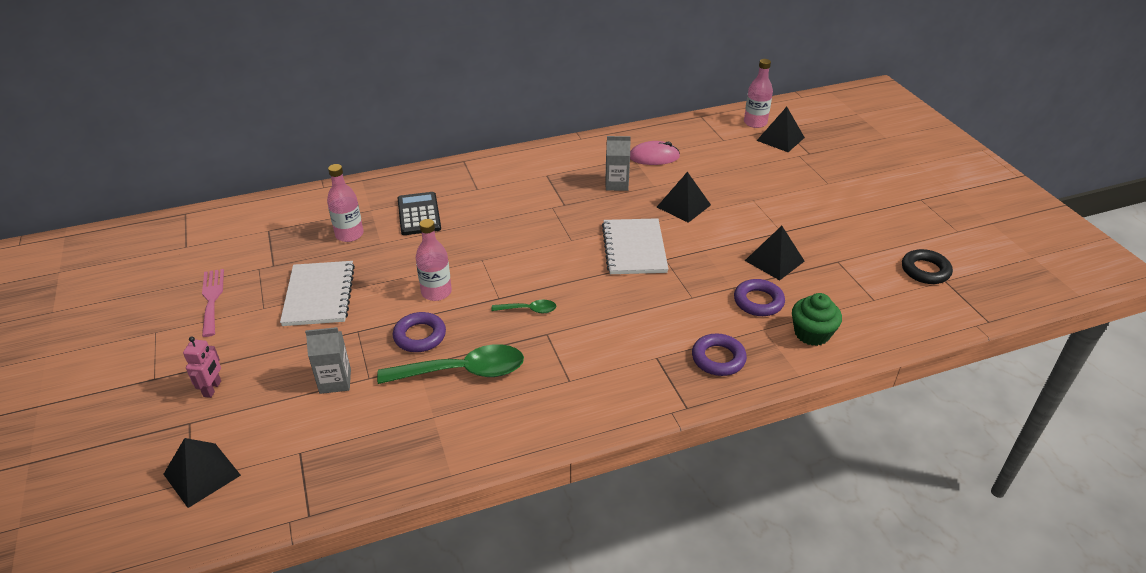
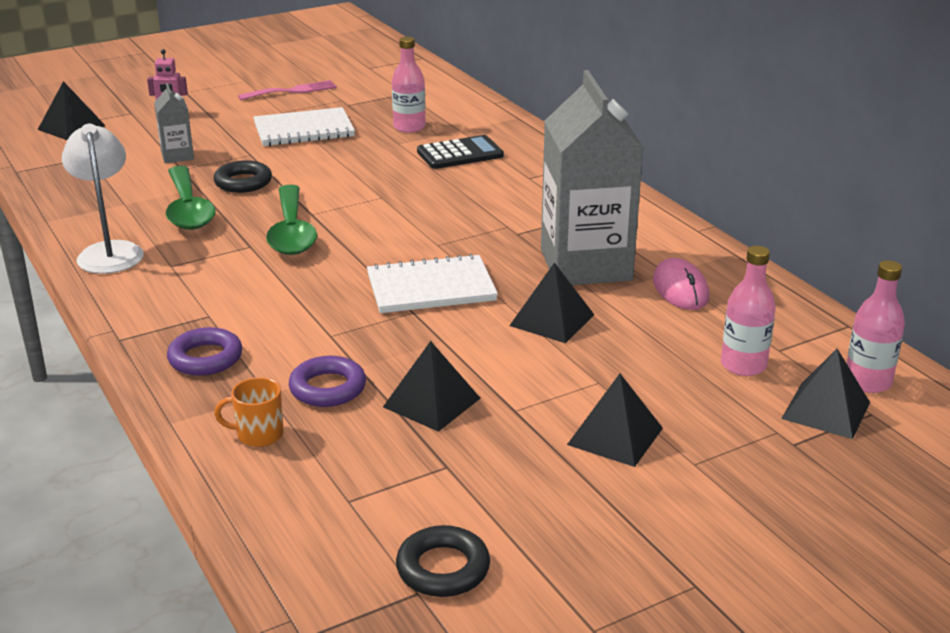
camera: 80 degrees right, 10 degrees down
purple ring [393,312,446,352] -> black ring [214,160,272,193]
pink bottle [416,219,452,301] -> pink bottle moved to [721,246,776,376]
green spoon [491,300,557,313] -> green spoon [266,185,317,255], size x2.07
grey carton [606,136,631,191] -> grey carton [541,70,644,285], size x2.24
green cupcake [792,293,842,346] -> orange mug [214,377,284,447]
none -> white lamp [62,124,144,274]
none -> black pyramid [567,374,663,467]

